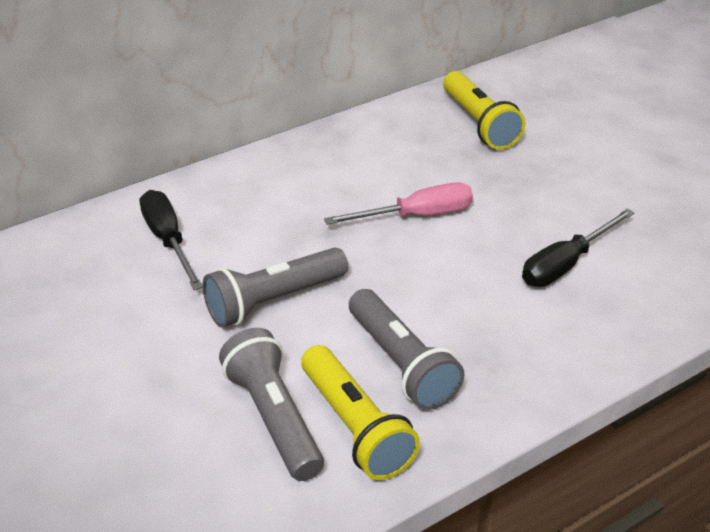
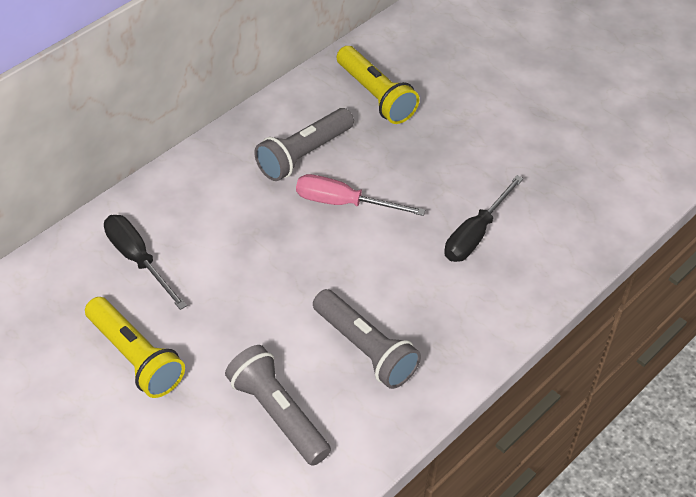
camera: 15 degrees left, 10 degrees up
grey flashlight [203,247,348,328] -> grey flashlight moved to [254,108,354,181]
yellow flashlight [301,345,420,480] -> yellow flashlight moved to [85,297,185,398]
pink screwdriver [324,182,473,225] -> pink screwdriver turned 135 degrees counterclockwise [296,174,425,216]

